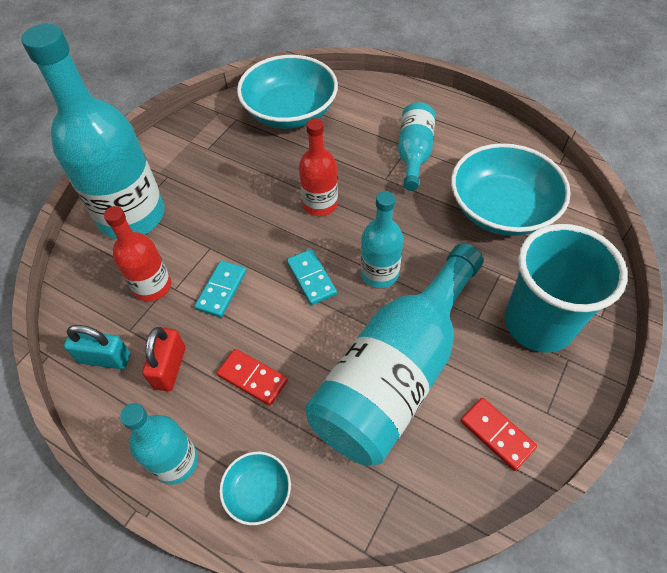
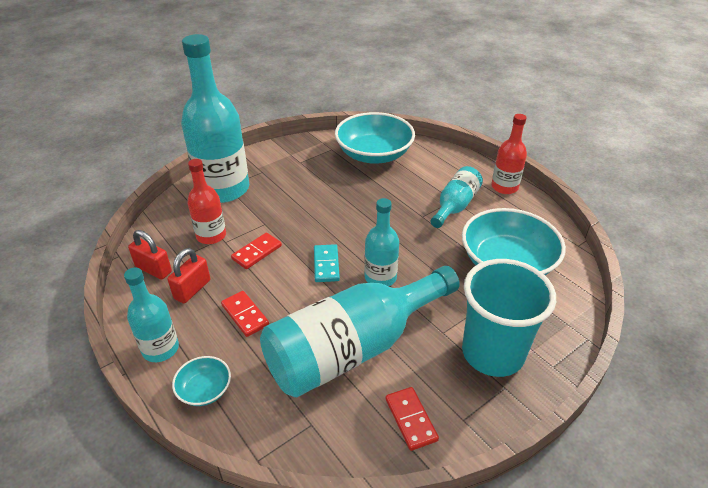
camera: 20 degrees right, 15 degrees down
turquoise padlock [64,325,130,369] -> red padlock [128,230,172,279]
turquoise domino [194,260,246,318] -> red domino [231,233,282,269]
red bottle [299,118,338,216] -> red bottle moved to [491,114,527,194]

